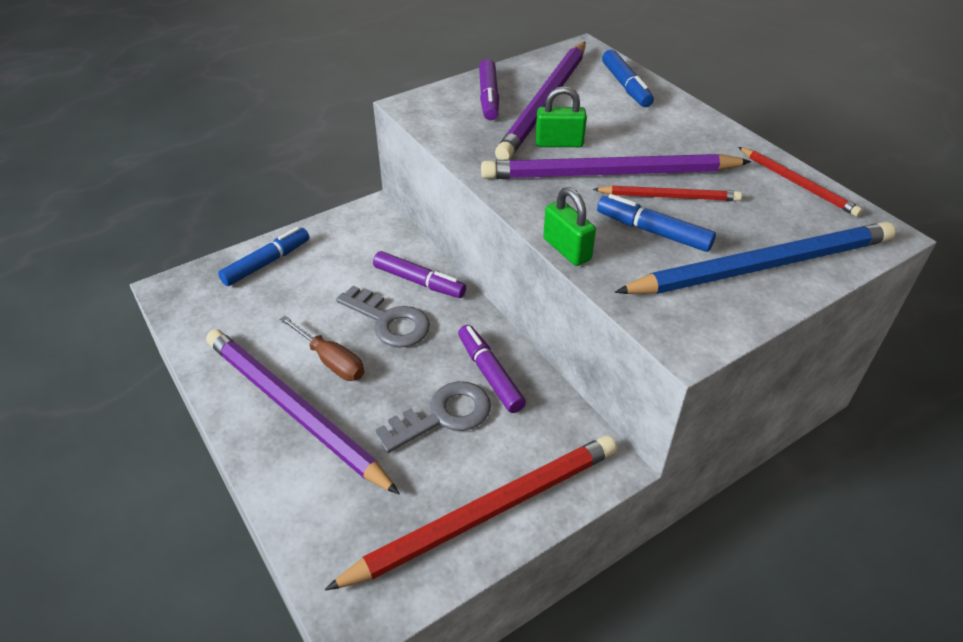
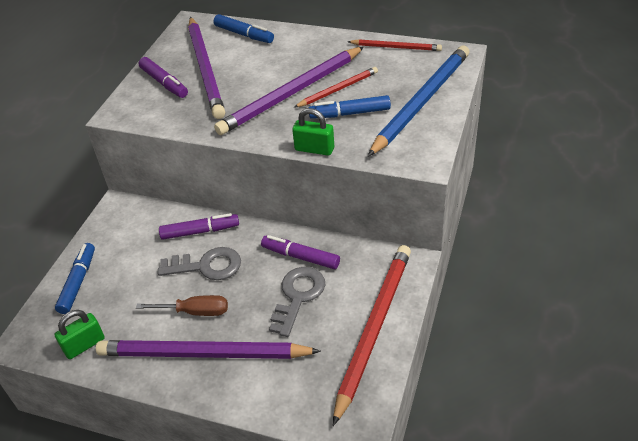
camera: 35 degrees left, 0 degrees up
green padlock [536,86,587,147] -> green padlock moved to [54,310,105,359]

